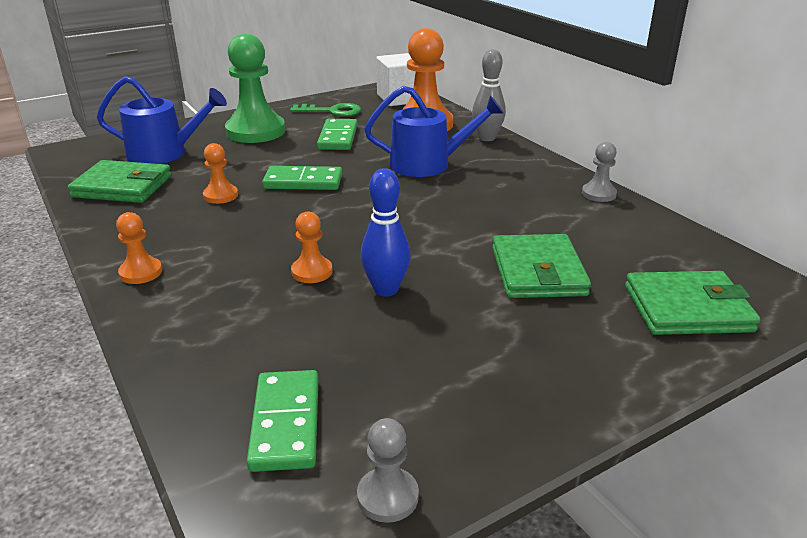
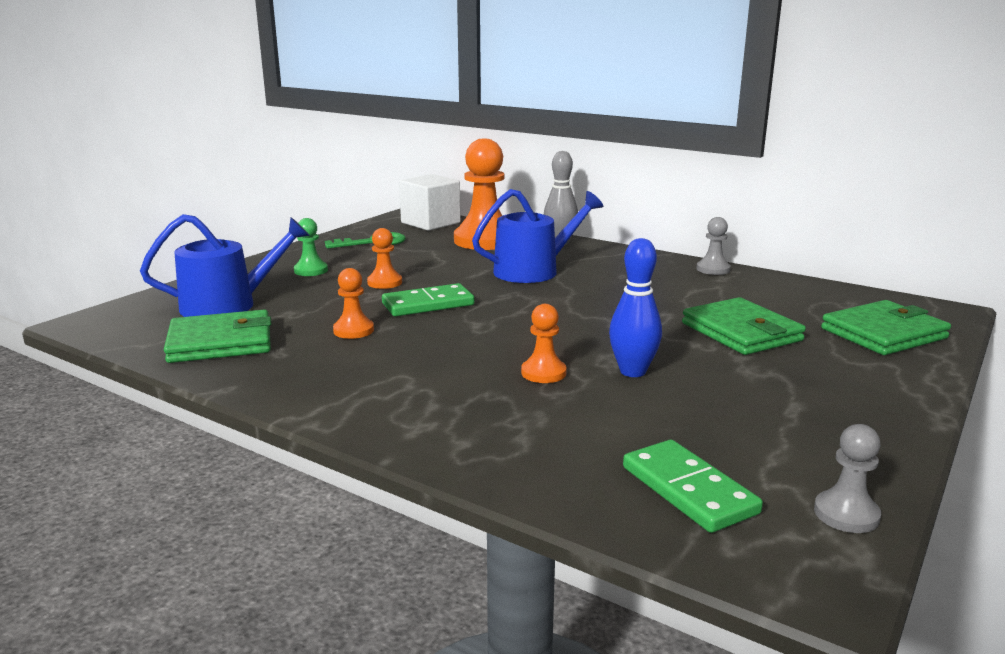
camera: 25 degrees left, 10 degrees down
orange pawn [116,212,162,284] -> orange pawn moved to [367,228,402,289]
green pawn [225,33,285,143] -> green pawn [294,218,328,276], size x0.48
green domino [317,119,357,150] -> none

